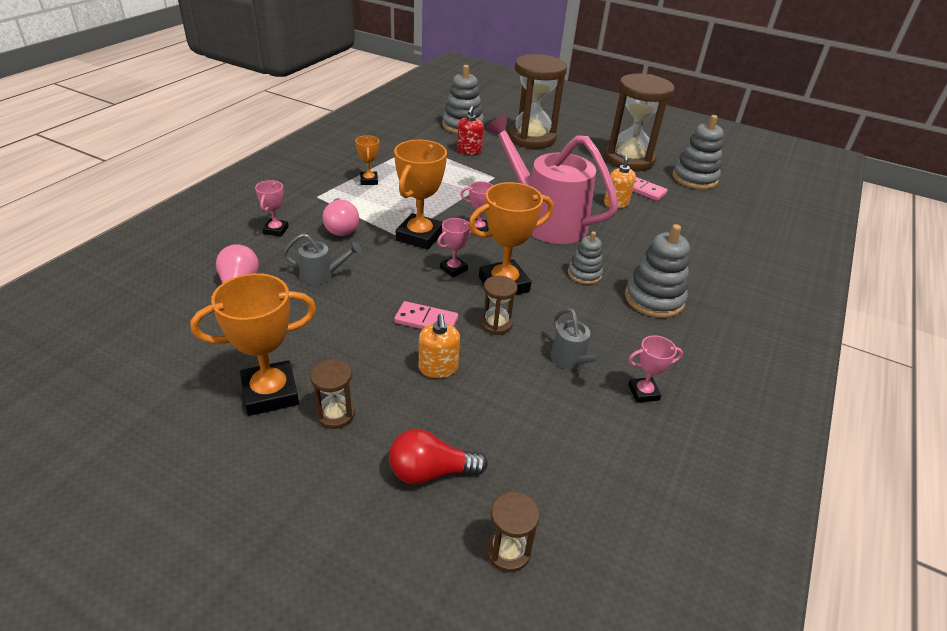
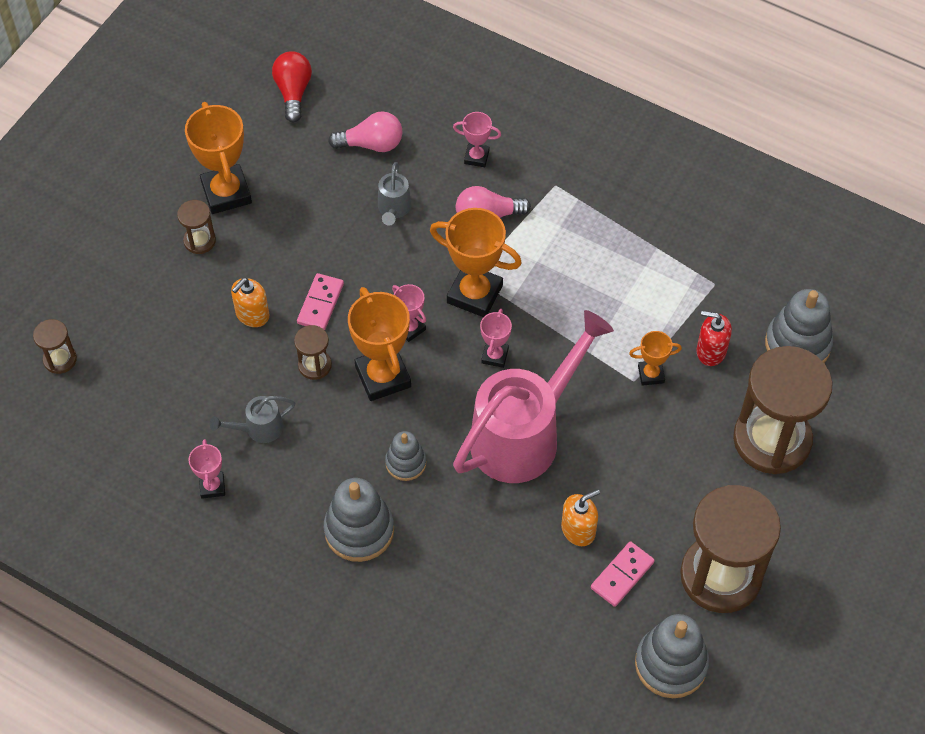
camera: 95 degrees right, 20 degrees up
orange trophy [355,135,379,185] -> orange trophy moved to [629,331,682,386]
red light bulb [389,429,488,485] -> red light bulb moved to [272,51,312,122]
orange soap dispenser [419,314,460,378] -> orange soap dispenser turned 45 degrees counterclockwise [231,278,269,327]

